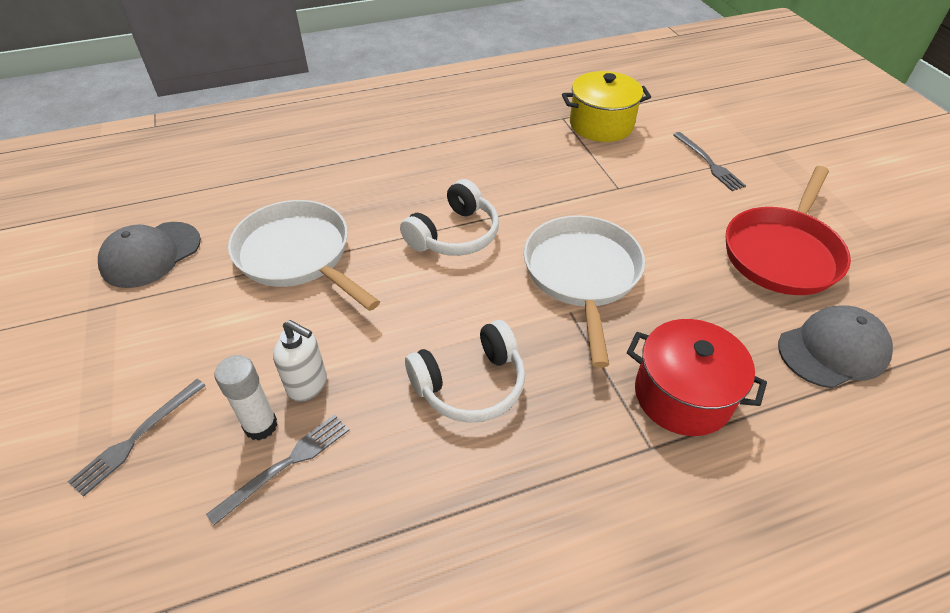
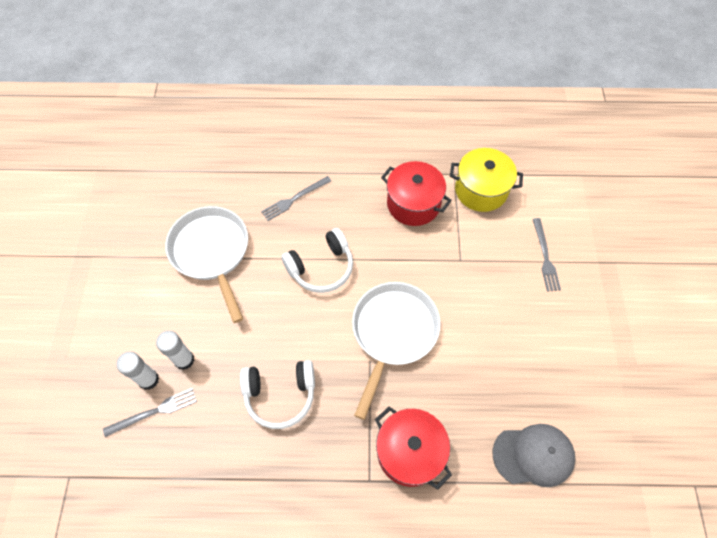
camera: 20 degrees right, 15 degrees up
grey fork [68,379,206,497] -> grey fork moved to [261,176,331,221]
grey cap [98,222,201,288] -> none
white soap dispenser [273,320,327,402] -> white glue stick [156,331,194,370]
red pan [726,166,851,295] -> none
none -> red pot [381,161,452,226]

